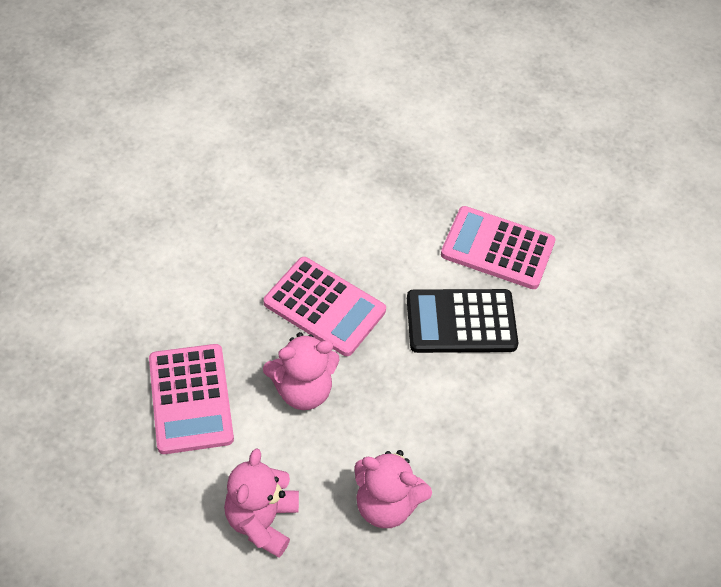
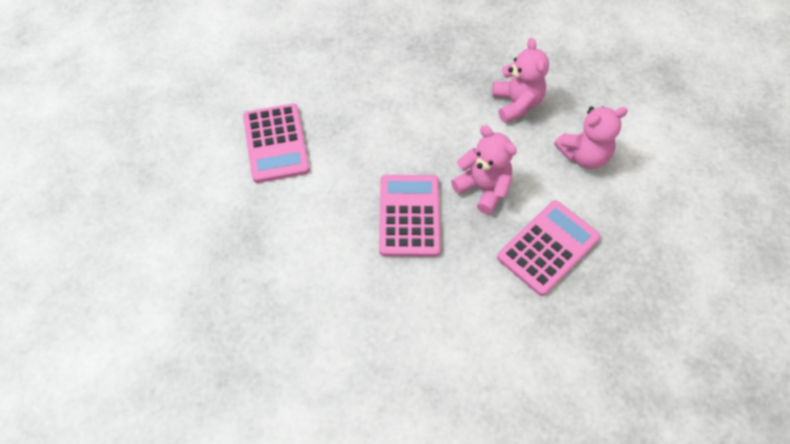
camera: 120 degrees left, 5 degrees up
black calculator [407,289,518,353] -> none

